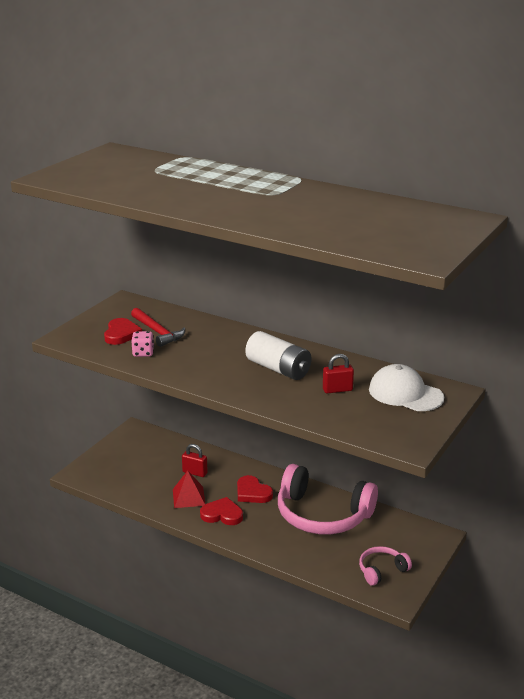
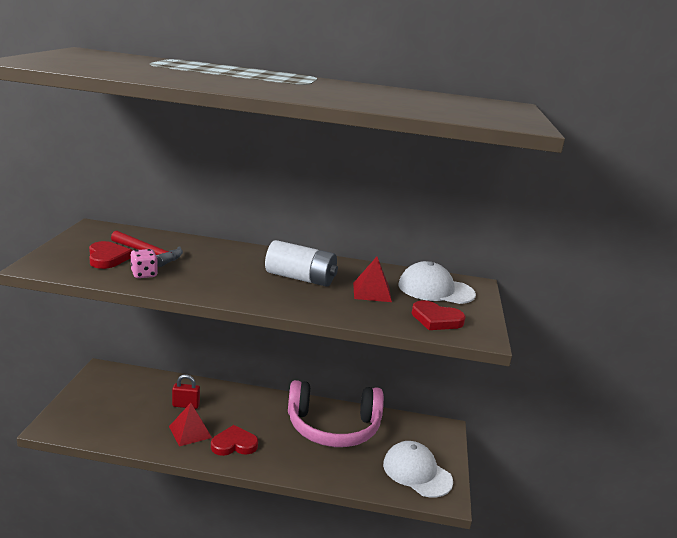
camera: 25 degrees left, 5 degrees down
red heart [237,475,273,503] -> red heart moved to [412,300,465,330]
red padlock [323,354,354,393] -> red pyramid [353,257,392,302]
pink headphones [359,546,412,586] -> white cap [383,441,453,498]

